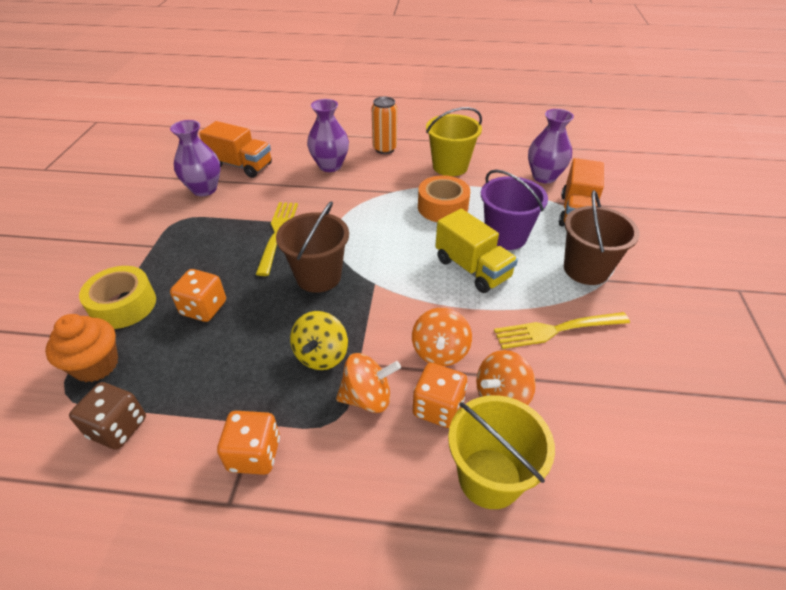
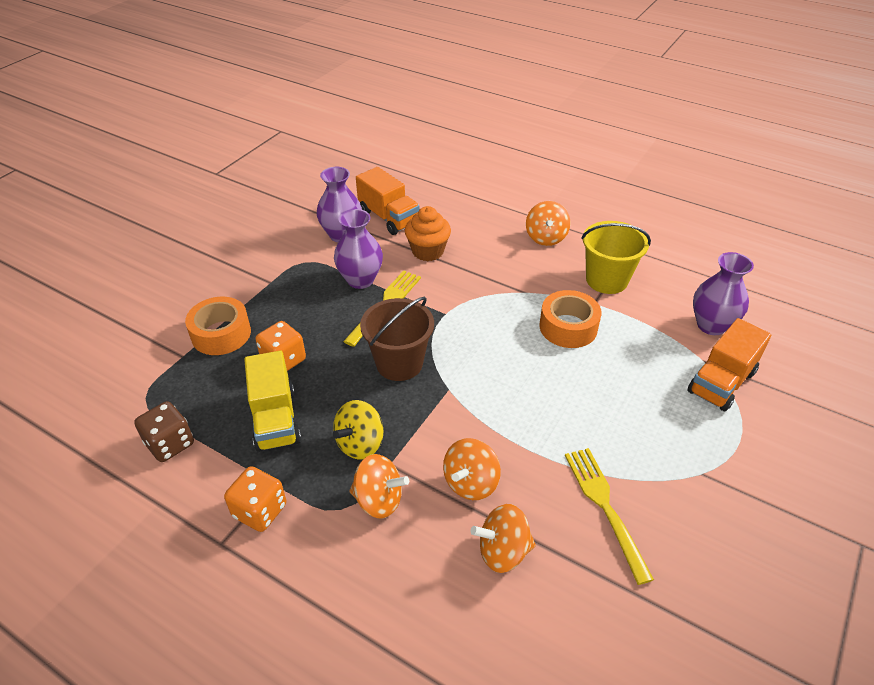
camera: 25 degrees right, 0 degrees up
orange cupcake [45,314,118,382] -> orange cupcake moved to [405,206,451,261]
yellow tape [79,266,156,329] -> orange tape [185,297,251,355]
purple vase [307,99,349,172] -> purple vase moved to [334,209,383,289]
orange can [371,97,397,154] -> orange spinning top [526,201,570,246]
orange dice [413,363,467,428] -> none
yellow truck [435,209,518,293] -> yellow truck moved to [244,351,301,452]
yellow bucket [448,395,555,509] -> none
purple bucket [481,170,548,250] -> none
yellow fork [494,312,630,349] -> yellow fork turned 60 degrees clockwise [565,448,654,585]
brown bucket [564,190,640,285] -> none

